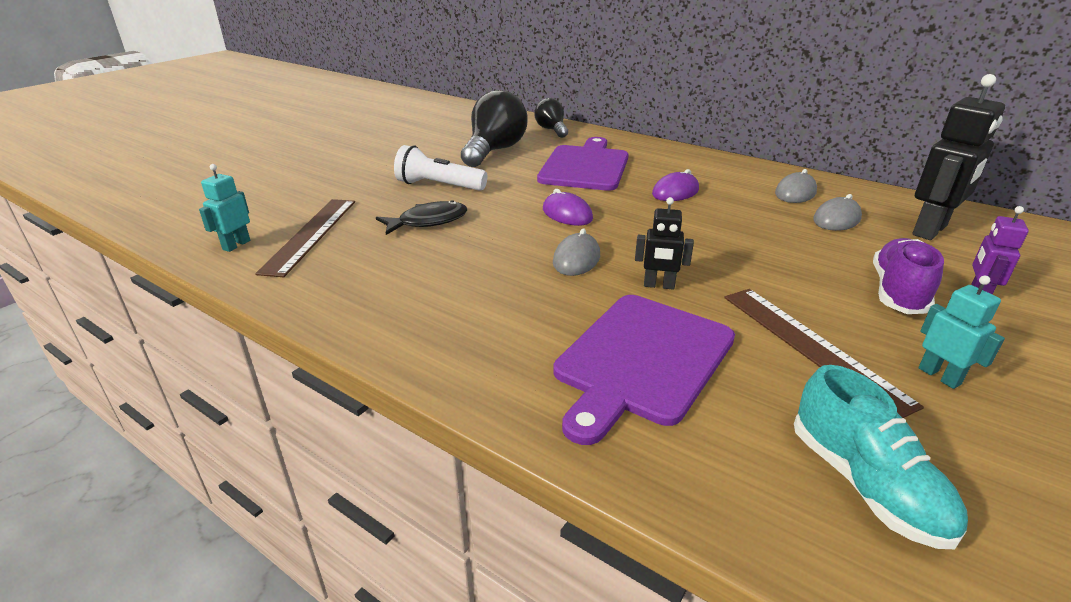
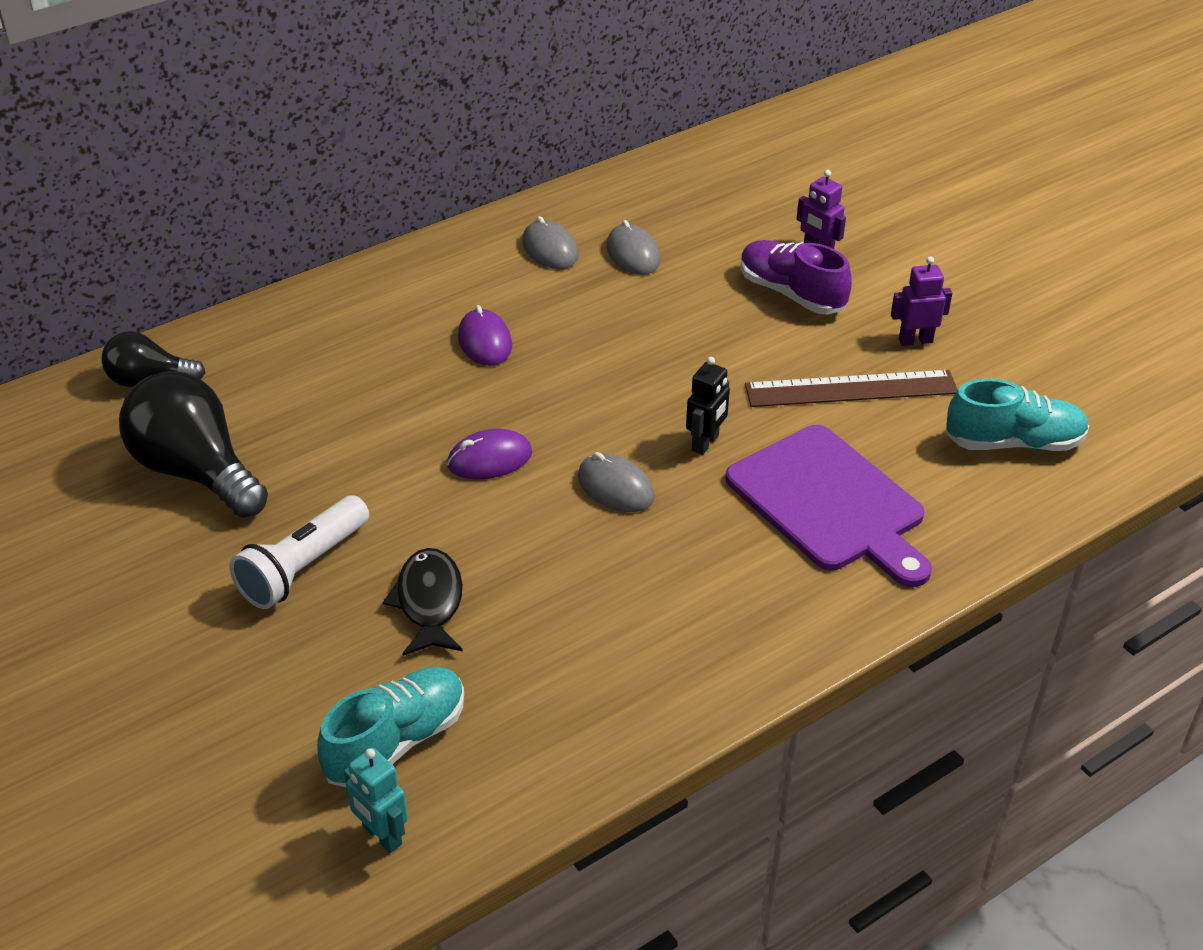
camera: 70 degrees left, 10 degrees up
brown ruler [255,199,355,277] -> turquoise shoe [317,667,464,788]
purple cutting board [537,137,629,191] -> none
black robot [912,74,1005,240] -> none
turquoise robot [918,276,1005,389] -> purple robot [891,256,952,346]

